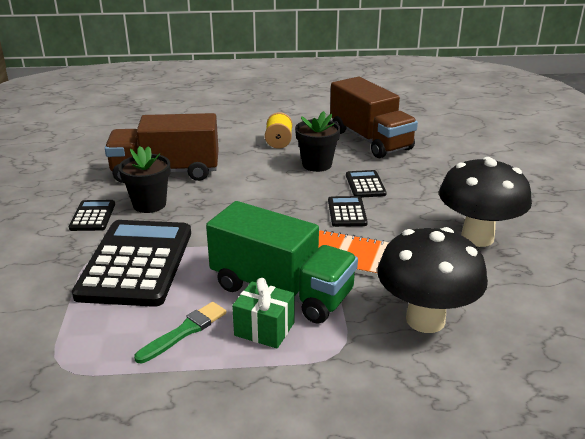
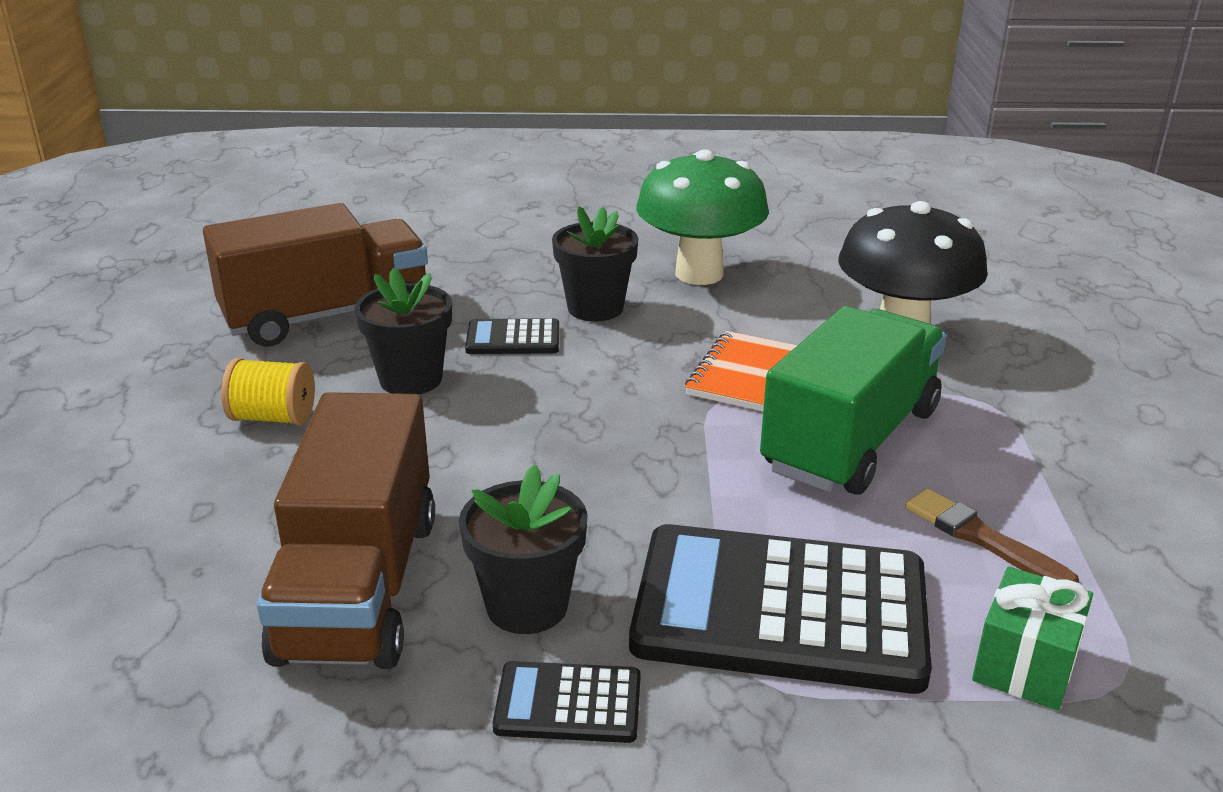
camera: 85 degrees left, 0 degrees up
green brush [134,302,226,363] -> brown brush [905,488,1079,583]
green gift [232,278,294,348] -> green gift moved to [972,566,1093,710]
black calculator [328,196,368,227] -> none
black mushroom [439,157,532,247] -> green mushroom [636,149,769,285]
none -> black flower pot [552,206,638,321]

